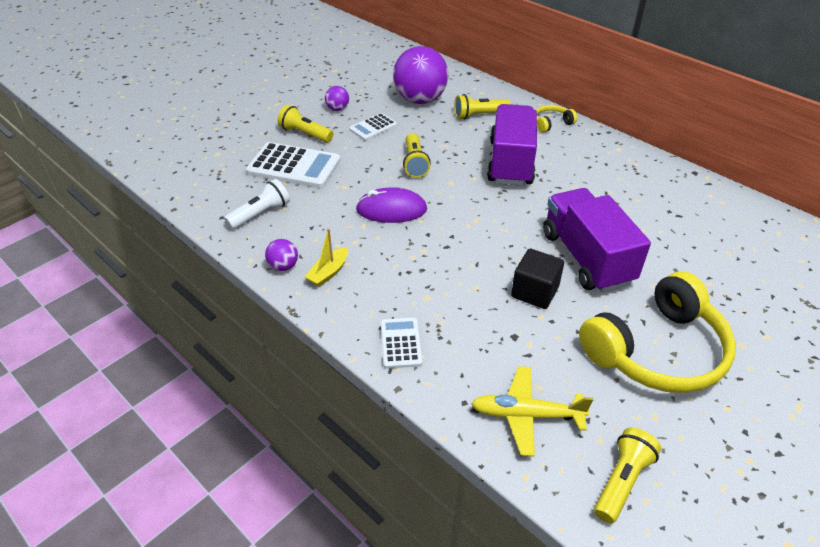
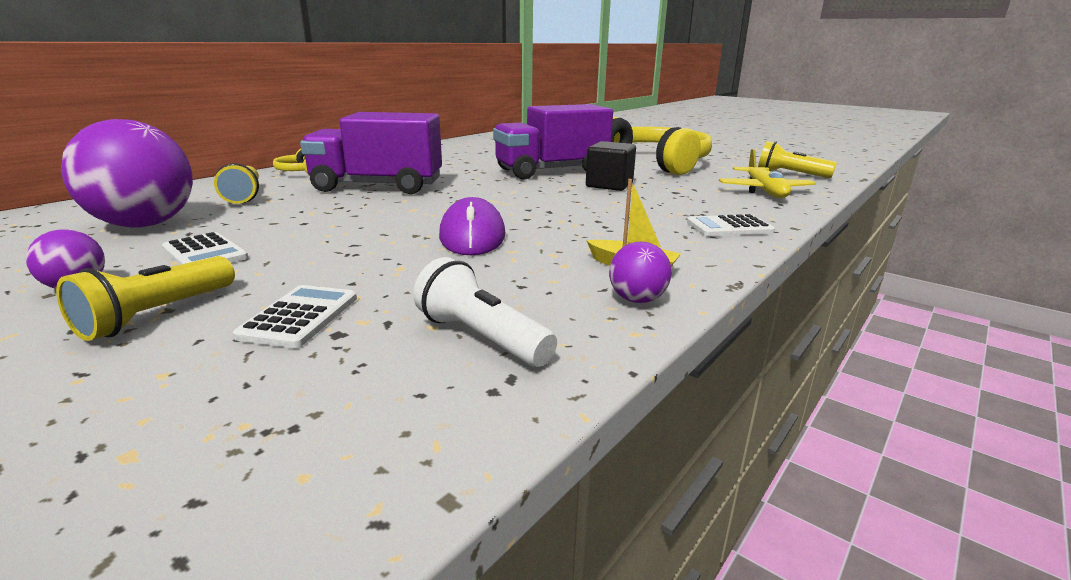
camera: 95 degrees left, 20 degrees down
white calculator [246,142,341,188] -> white calculator [233,285,357,348], size x0.55
yellow flashlight [403,133,431,178] -> none

